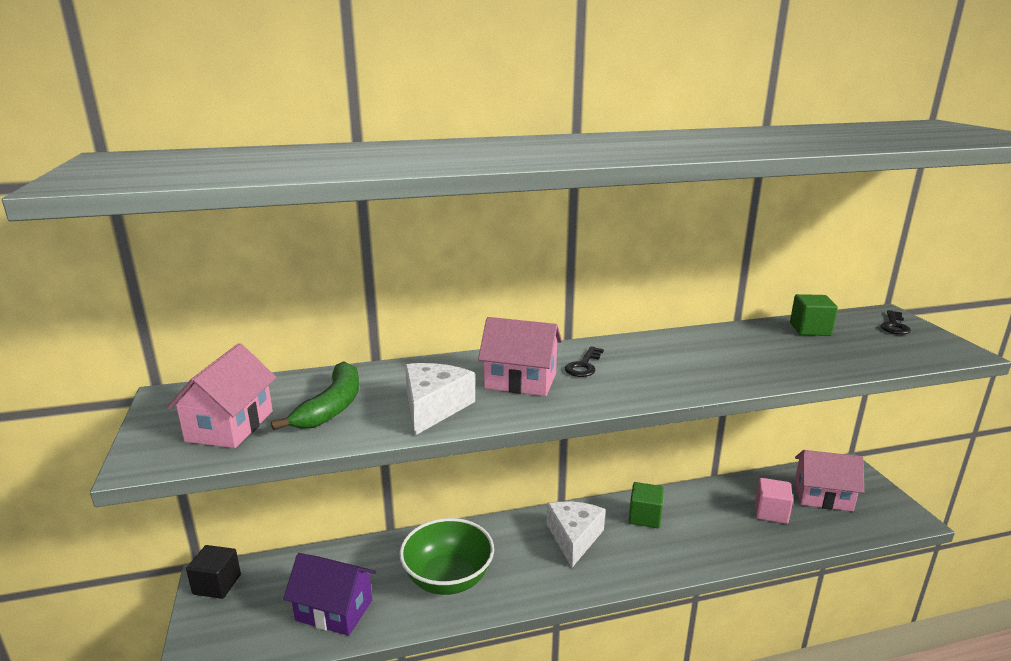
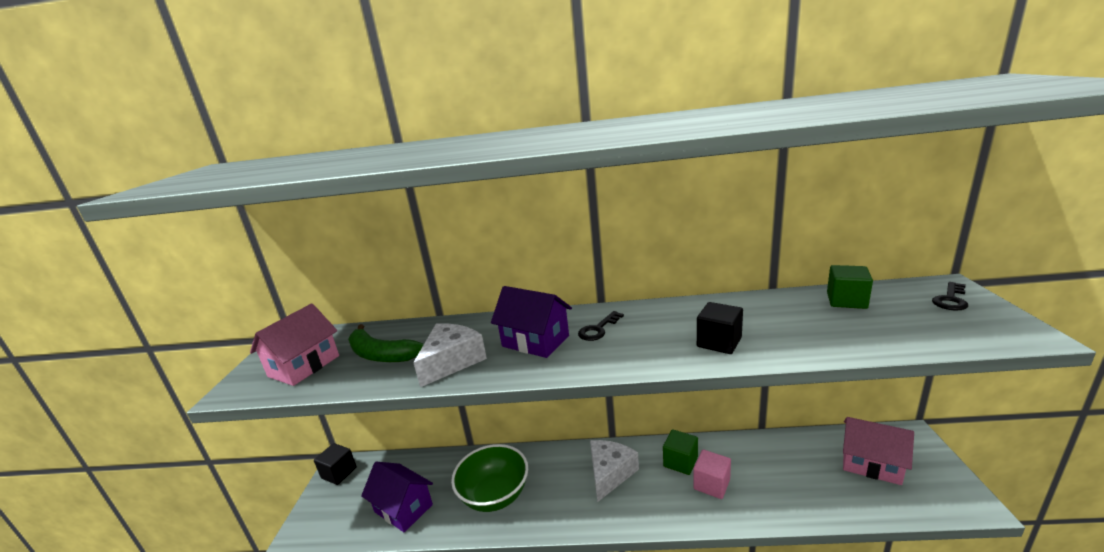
camera: 20 degrees right, 0 degrees up
green banana [271,361,359,430] -> green banana turned 90 degrees clockwise [348,324,424,362]
pink house [478,317,562,396] -> purple house [491,286,572,358]
pink cube [755,478,793,524] -> pink cube moved to [693,450,731,499]
none -> black cube [697,302,743,354]

